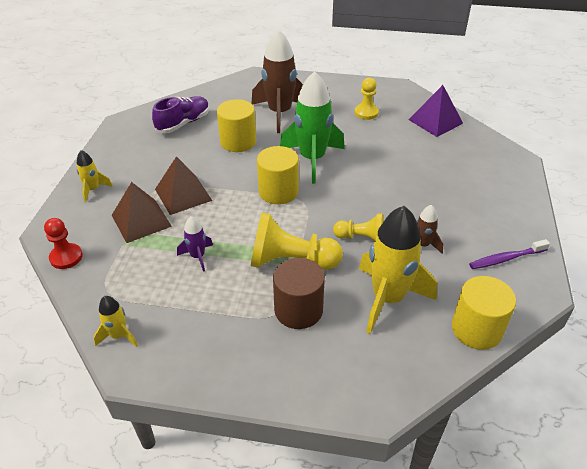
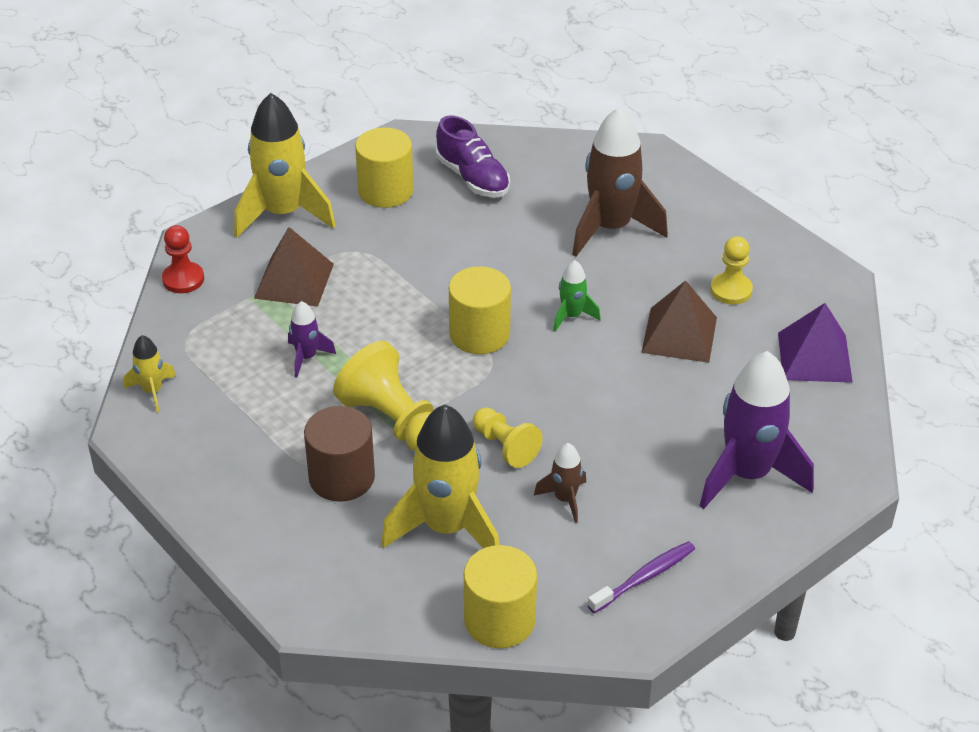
camera: 40 degrees right, 0 degrees up
yellow rocket [77,150,113,202] -> yellow rocket [234,93,336,238], size x2.10
purple shoe [152,96,209,133] -> purple shoe turned 60 degrees clockwise [436,116,510,198]
brown pyramid [155,156,213,215] -> brown pyramid moved to [641,280,717,363]
yellow cylinder [217,99,256,152] -> yellow cylinder moved to [355,127,414,208]
green rocket [280,71,345,184] -> green rocket [553,260,601,332], size x0.48
purple toothbrush [469,239,550,269] -> purple toothbrush turned 120 degrees clockwise [588,541,695,613]
none -> purple rocket [700,351,814,509]

